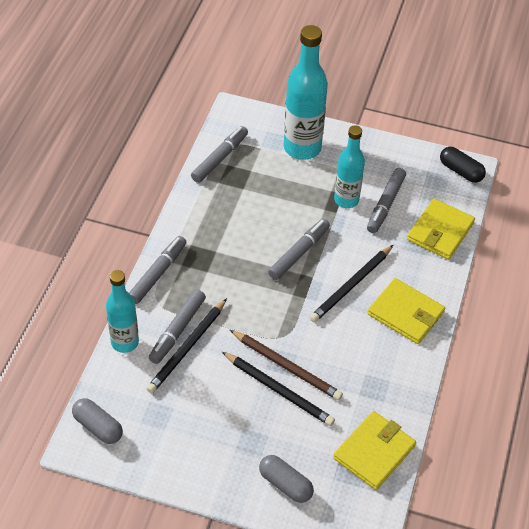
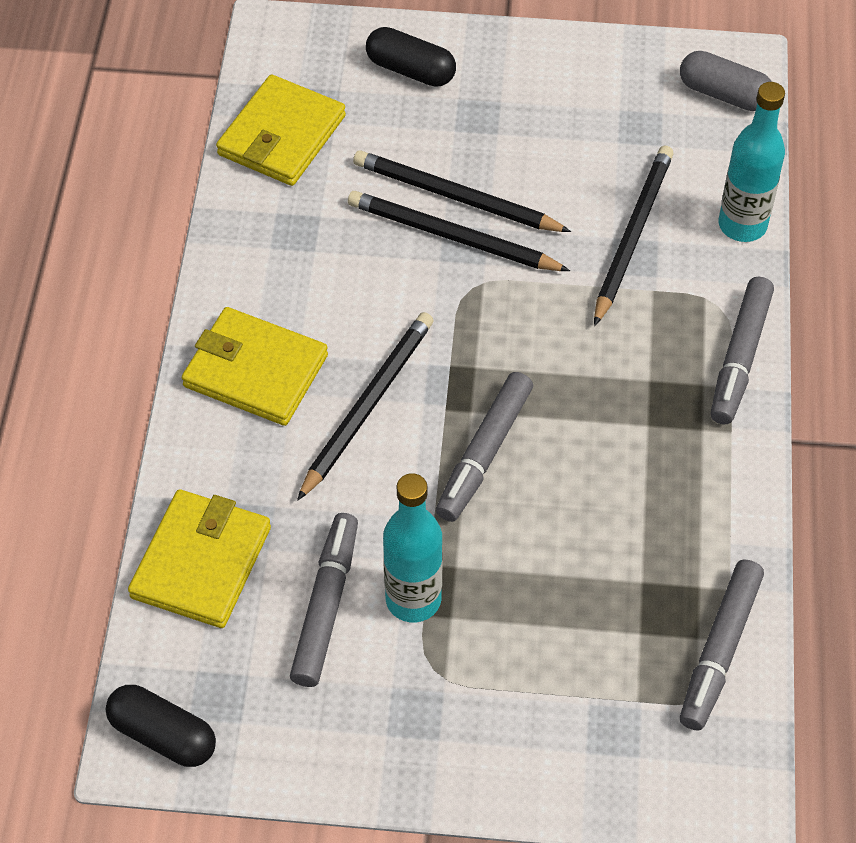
camera: 170 degrees right, 5 degrees up
grey marker [149,290,206,364] -> none
brown pencil [230,330,343,400] -> black pencil [348,191,570,271]
grey capsule [259,455,314,503] -> black capsule [366,27,456,87]
turquoise bottle [284,25,328,160] -> none

